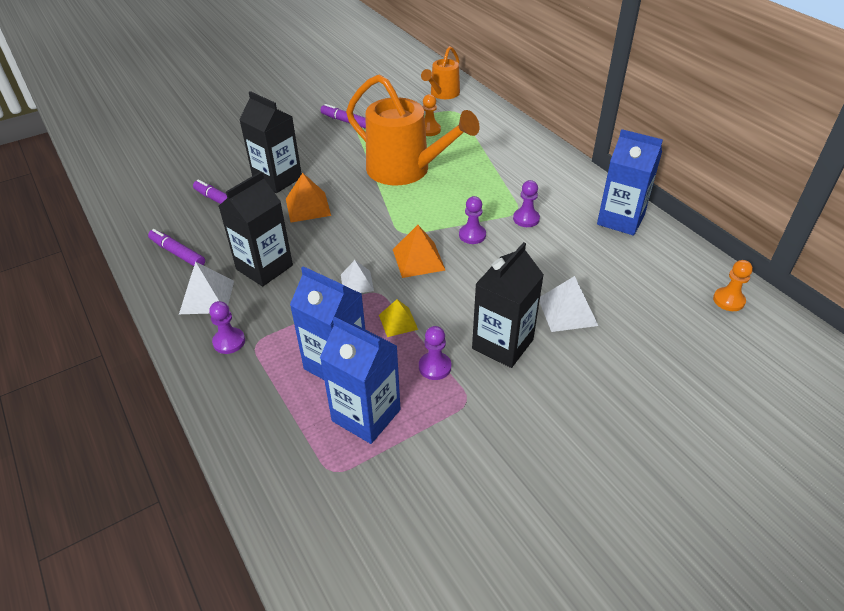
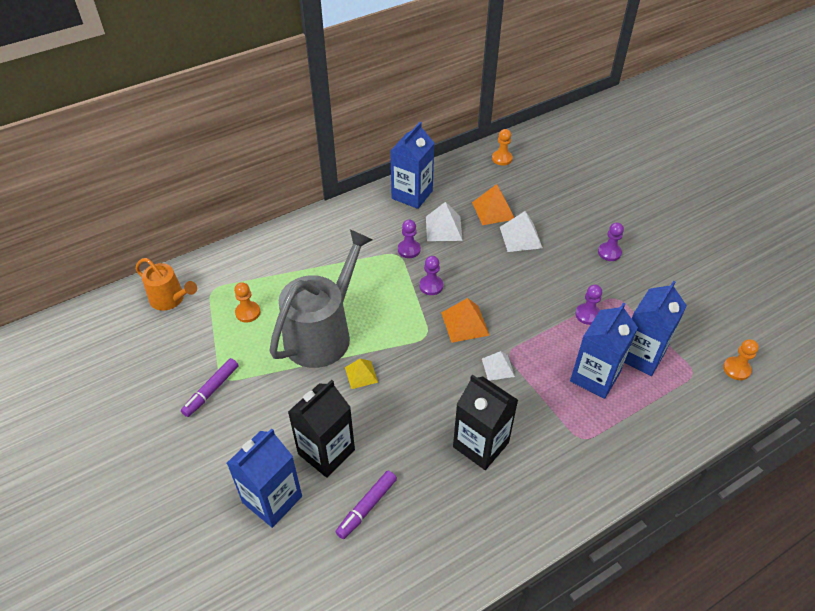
camera: 90 degrees left, 5 degrees up
purple marker [148,229,205,266] -> none
white pyramid [179,262,234,314] -> white pyramid moved to [426,202,463,241]
purple pawn [209,301,245,354] -> purple pawn moved to [598,222,624,261]
orange pyramid [286,173,331,223] -> orange pyramid moved to [472,184,515,225]
orange watering can [346,74,480,185] -> grey watering can [269,229,373,368]
yellow pyramid [379,299,418,337] -> yellow pyramid moved to [345,359,378,389]
black carton [472,242,544,368] -> none
none -> blue carton [227,428,302,528]
none -> orange pawn [723,339,759,380]

